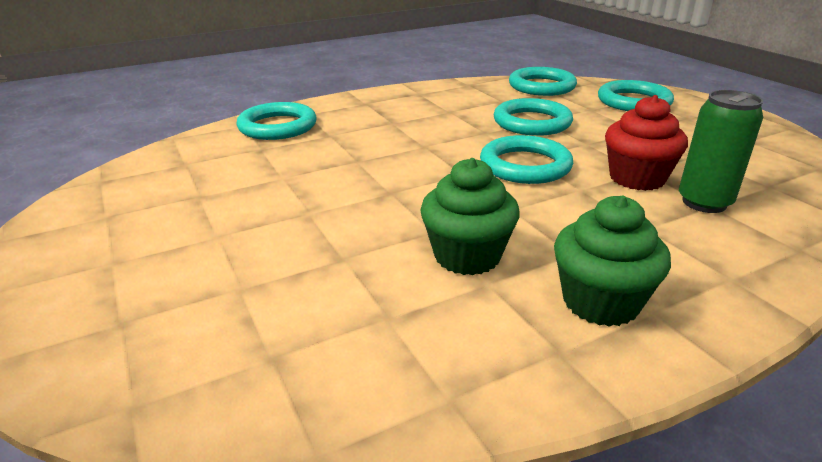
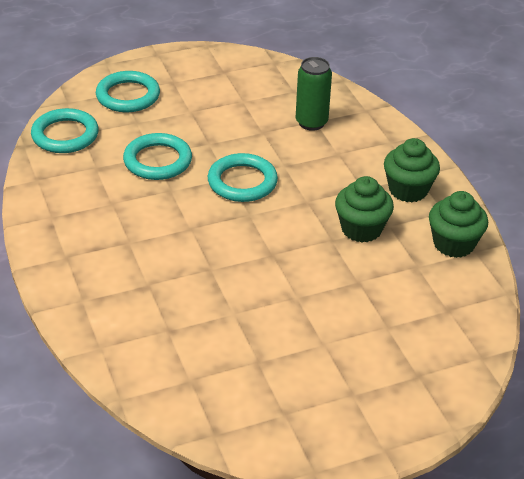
camera: 85 degrees left, 10 degrees up
turquoise ring [236,102,317,140] -> none
red cupcake [605,95,688,191] -> none
none -> green cupcake [429,191,488,258]

